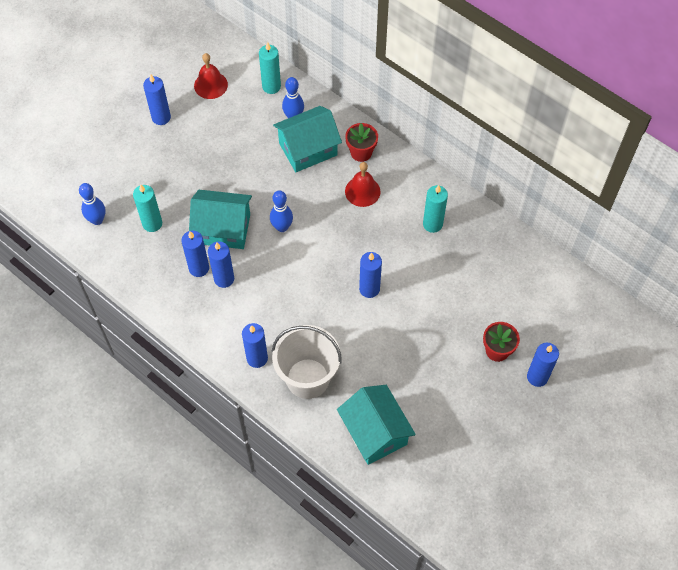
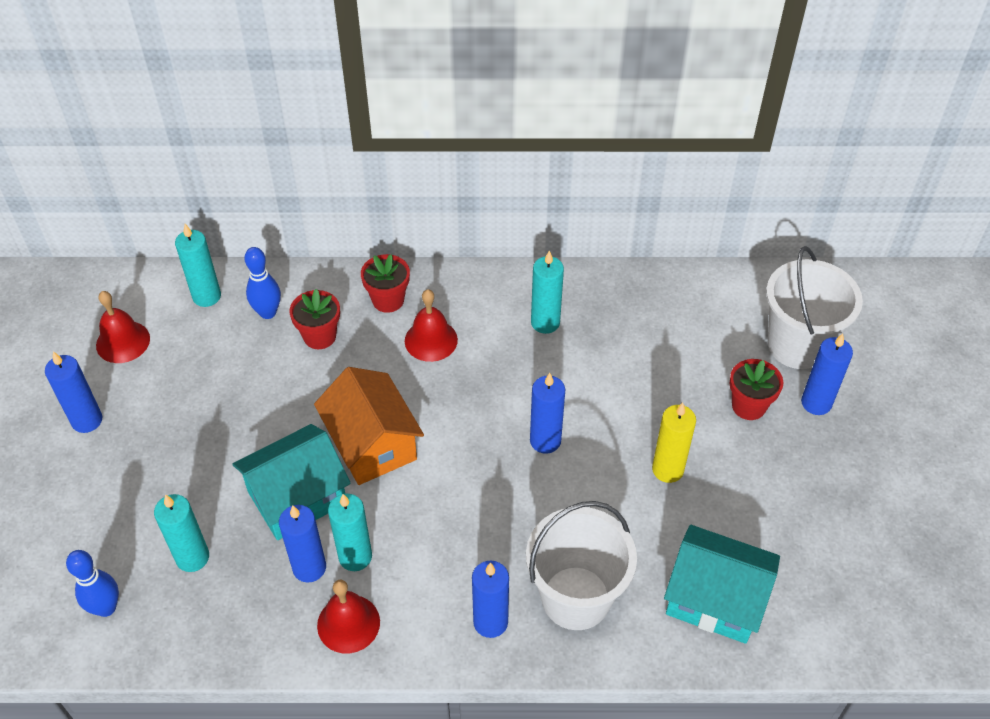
camera: 40 degrees left, 10 degrees down
blue candle [208,241,234,288] -> turquoise candle [328,494,372,571]
blue bowling pin [270,190,293,232] -> orange house [314,367,424,485]
turquoise house [273,106,342,172] -> red flower pot [289,289,340,349]
none -> red bell [317,580,380,653]
none -> yellow candle [652,403,696,483]
none -> white bucket [766,246,863,369]

